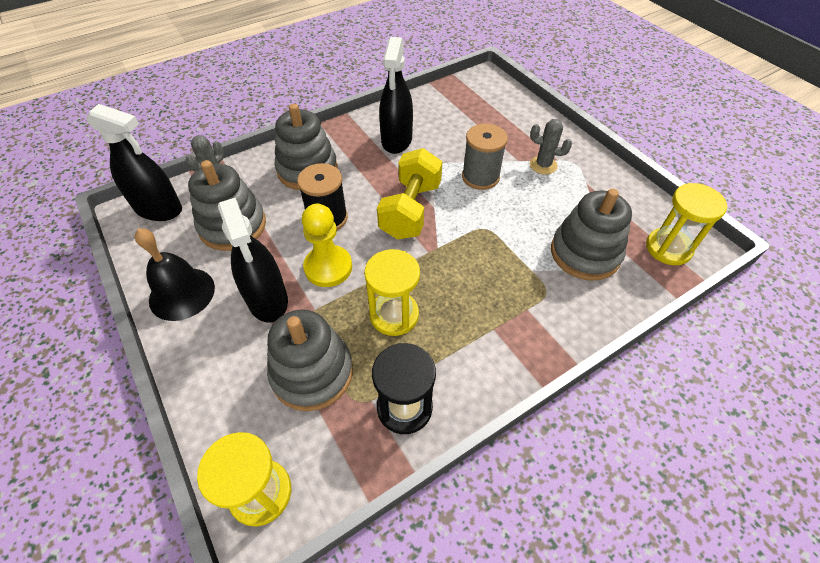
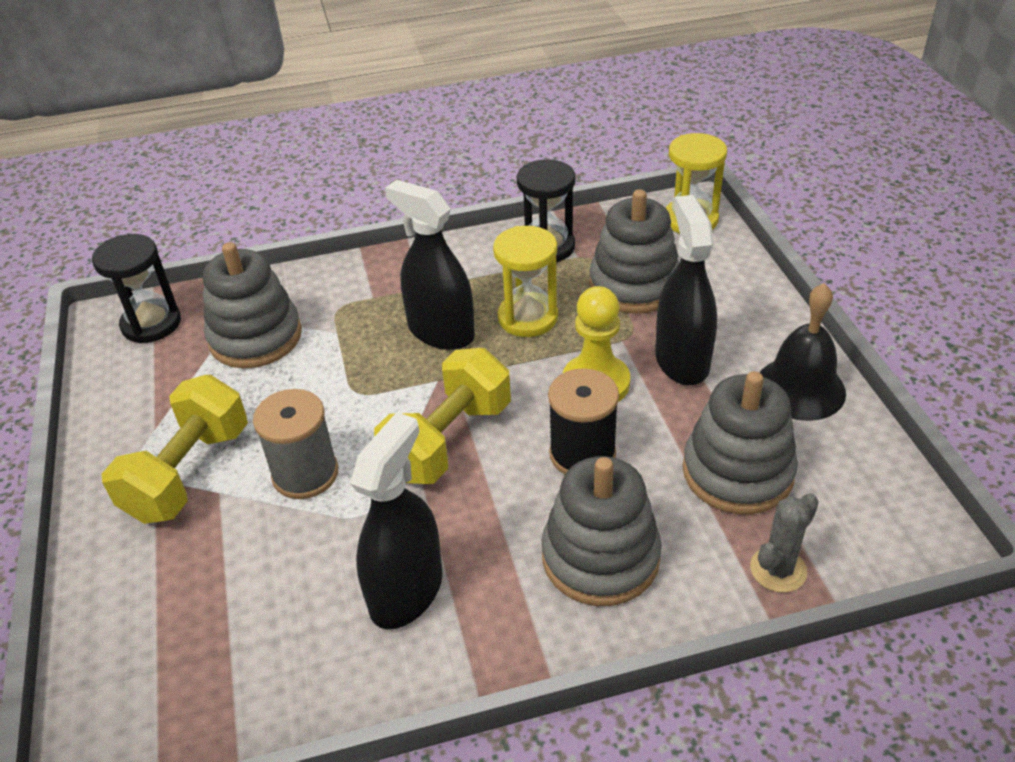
camera: 160 degrees left, 10 degrees down
black spray bottle [86,104,182,221] -> black spray bottle moved to [385,180,475,350]
grey cactus [530,119,572,174] -> yellow dumbbell [102,375,248,524]
yellow hourglass [646,183,728,265] -> black hourglass [92,234,181,343]

